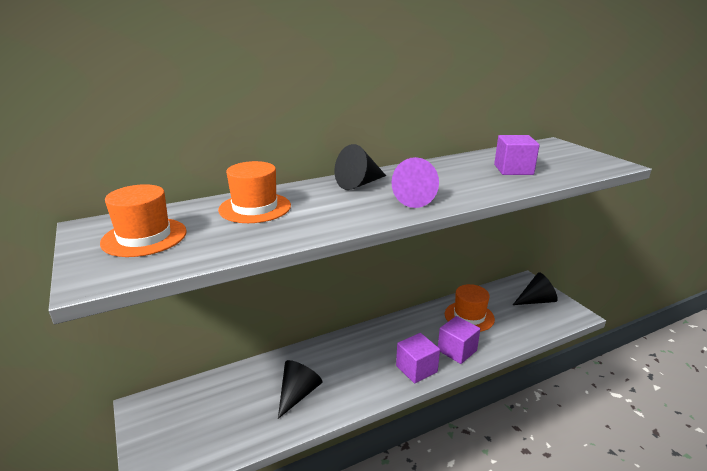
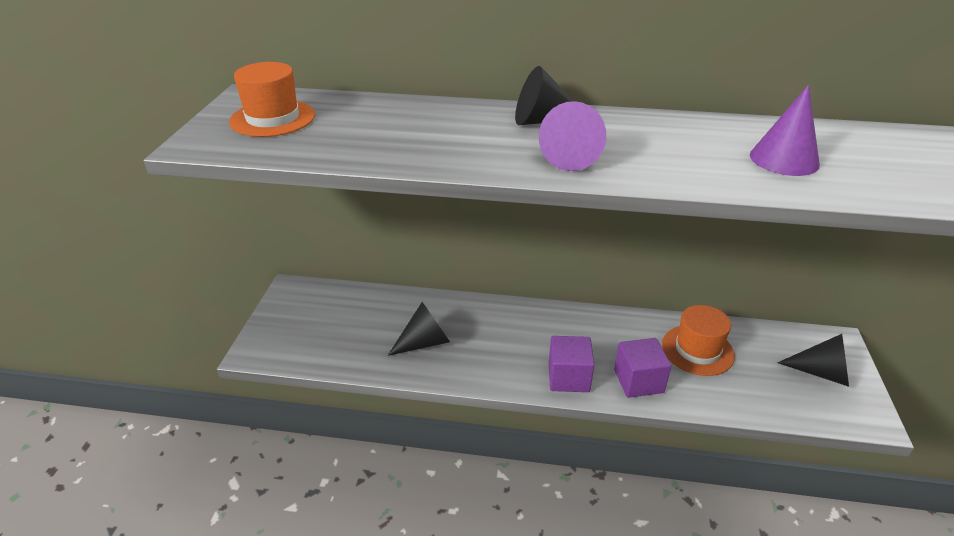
camera: 35 degrees right, 10 degrees up
orange hat [218,161,291,223] -> none
purple cube [494,135,540,175] -> purple cone [750,85,820,176]

